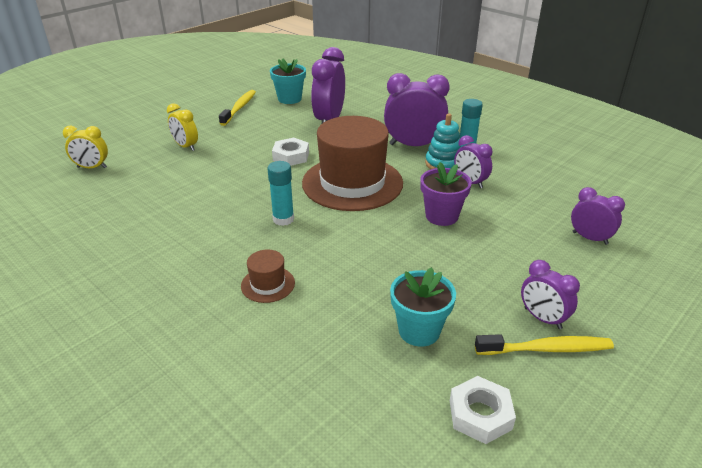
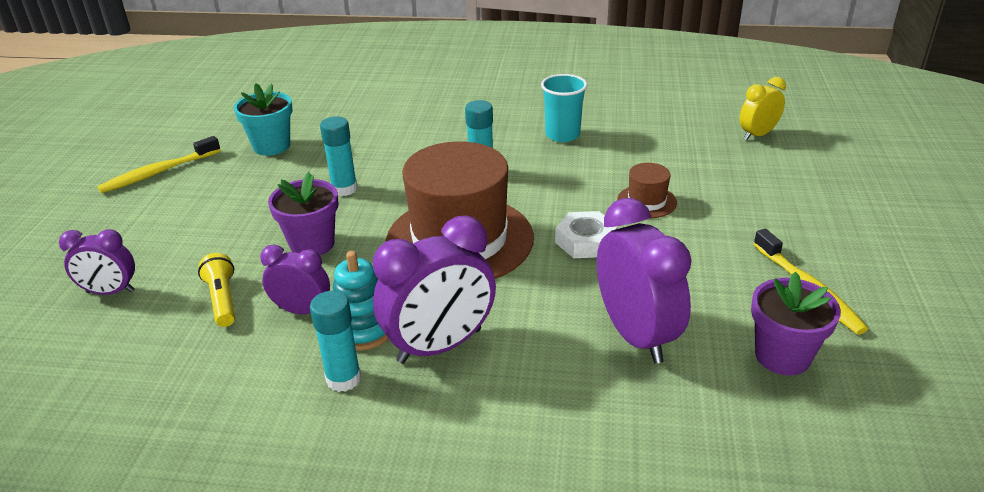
camera: 145 degrees right, 0 degrees up
yellow clock [167,103,198,151] -> none
brown hat [241,250,295,303] -> brown hat moved to [617,163,677,218]
turquoise flower pot [270,58,306,104] -> purple flower pot [751,272,841,376]
white nut [450,376,516,444] -> none
purple clock [521,260,580,329] -> none
none -> yellow flashlight [198,253,235,327]
none -> turquoise glue stick [320,116,358,196]
none -> turquoise cup [541,74,587,142]

